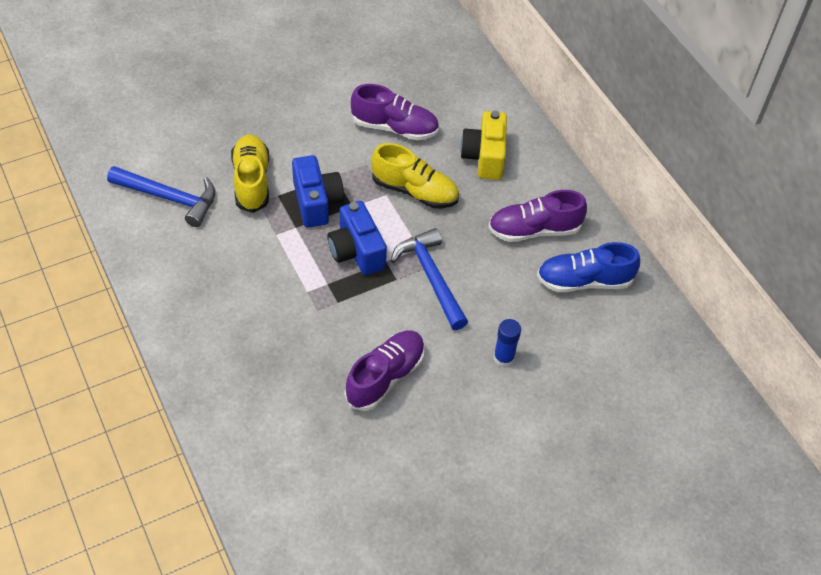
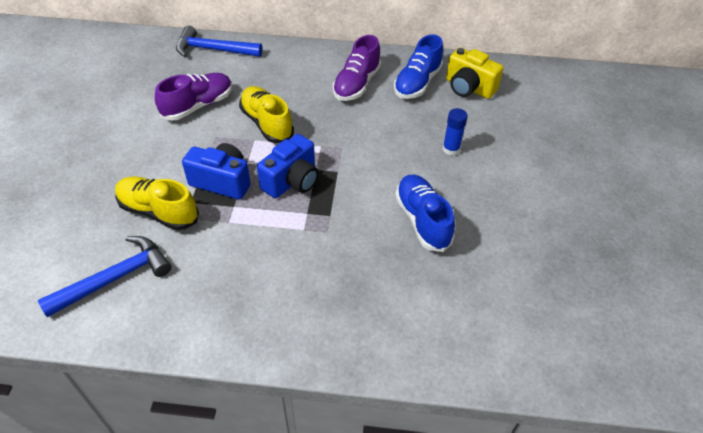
camera: 55 degrees left, 5 degrees down
blue camera [327,201,387,275] -> blue camera turned 60 degrees counterclockwise [257,134,319,198]
purple shoe [345,331,425,411] -> blue shoe [395,175,455,252]
yellow shoe [371,143,459,208] -> yellow shoe turned 90 degrees counterclockwise [239,86,294,143]
blue hammer [390,228,468,330] -> blue hammer moved to [176,26,262,57]
yellow camera [460,111,507,180] -> yellow camera moved to [446,47,504,99]

